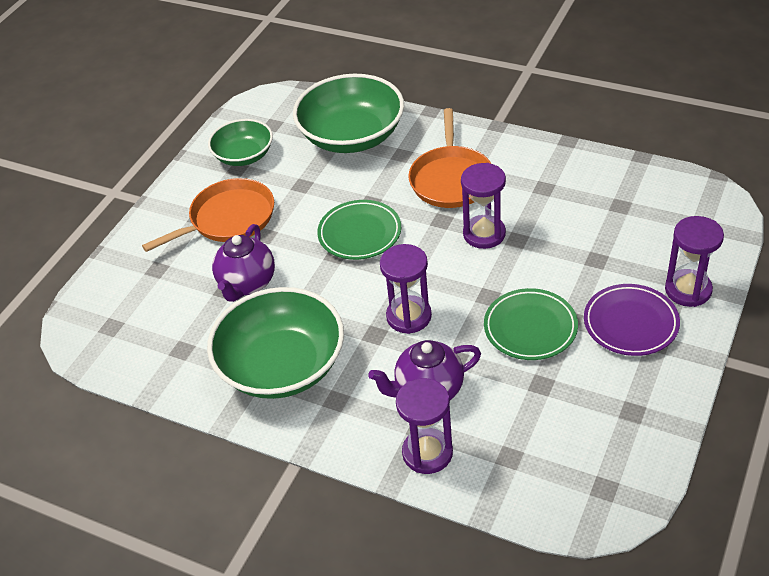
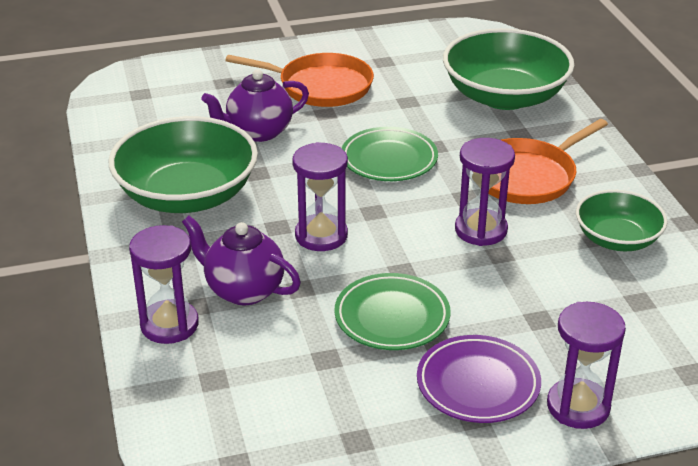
camera: 45 degrees right, 10 degrees down
green bowl [208,119,273,166] -> green bowl moved to [576,190,668,251]

